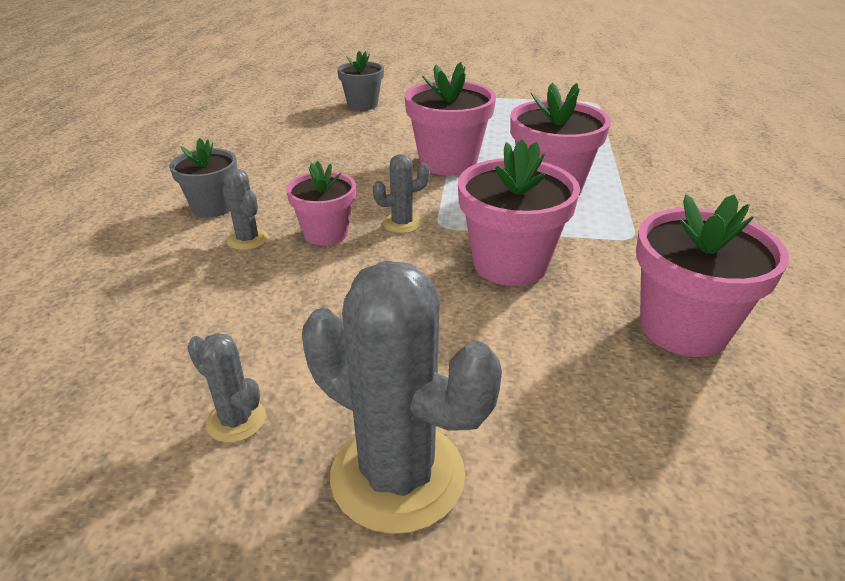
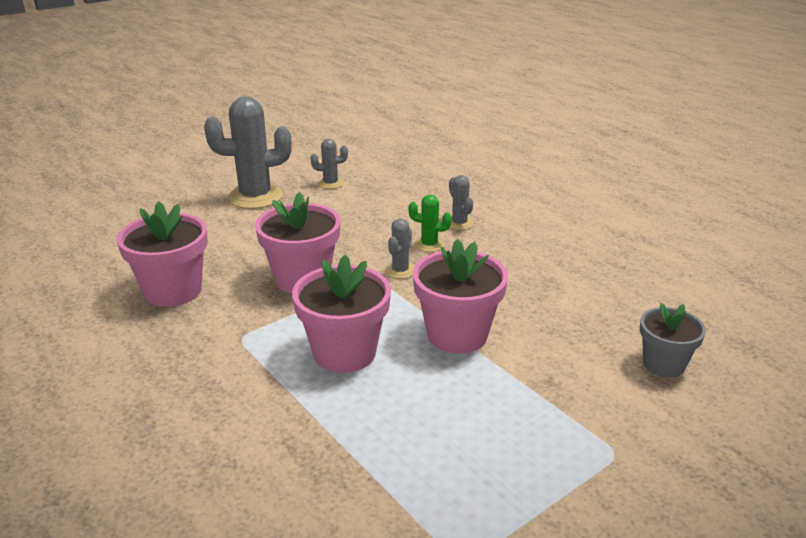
camera: 135 degrees right, 5 degrees down
grey flower pot [169,138,237,217] -> none
grey cactus [222,168,268,250] -> grey cactus turned 60 degrees clockwise [449,175,474,230]
pink flower pot [286,161,356,245] -> green cactus [408,195,452,252]

